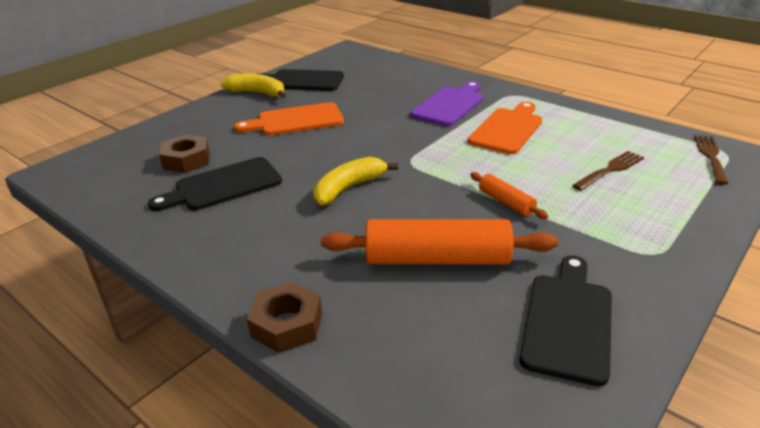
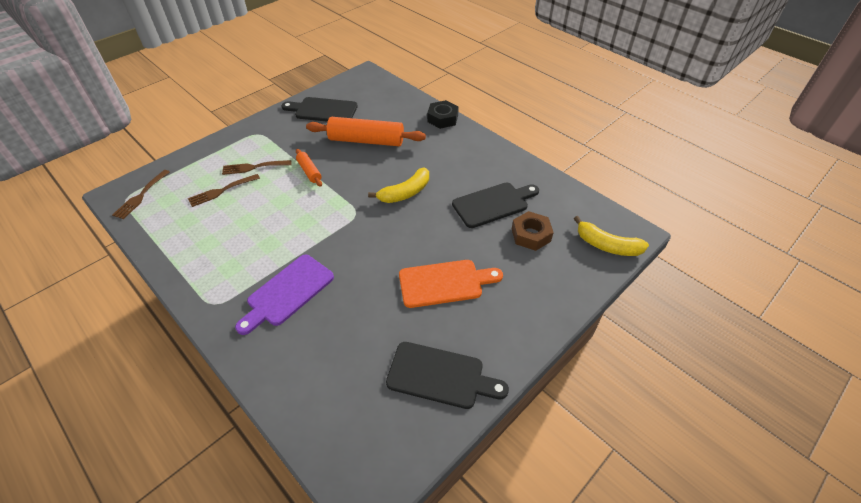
camera: 175 degrees left, 15 degrees up
yellow banana [220,73,286,98] -> yellow banana moved to [574,216,649,256]
brown nut [247,282,322,353] -> black nut [427,100,459,129]
orange cutting board [468,102,542,154] -> none
black cutting board [519,255,612,386] -> black cutting board turned 75 degrees clockwise [281,97,358,122]
none -> brown fork [222,160,292,175]

